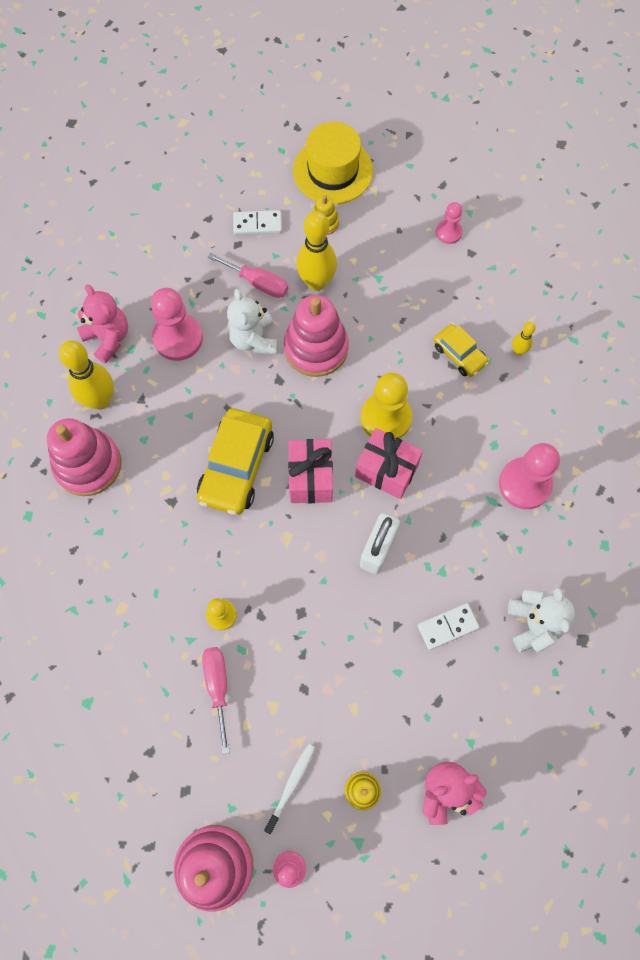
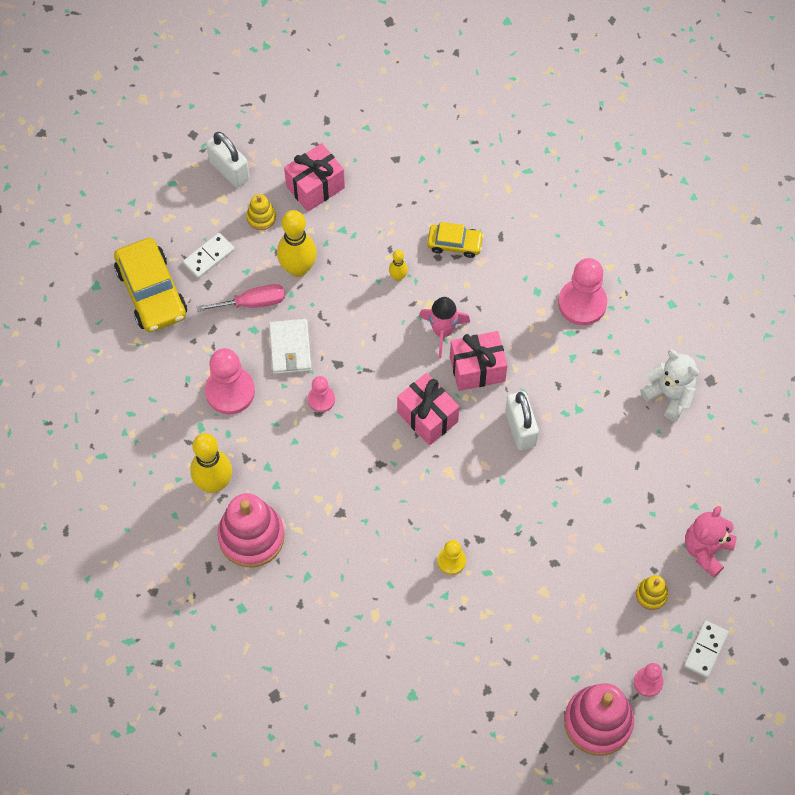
camera: 40 degrees left, 5 degrees down
pink teddy bear [77,285,128,364] -> none
yellow car [197,408,274,515] -> yellow car moved to [114,238,187,332]
pink screwdriver [202,647,230,755] -> none
white teddy bear [227,289,278,354] -> white wallet [269,319,312,374]
white toothbrush [264,744,315,834] -> none
pink stacking toy [284,295,349,377] -> none
yellow hat [293,122,373,205] -> white padlock [206,132,250,188]
yellow pawn [361,373,412,438] -> pink rocket [419,297,470,358]
white domino [417,603,480,650] -> white domino moved to [684,620,729,678]
pink pawn [436,202,463,244] -> pink pawn moved to [308,376,335,412]
yellow bowling pin [512,322,536,355] -> yellow bowling pin moved to [389,250,408,281]
none -> pink gift [284,143,345,212]

